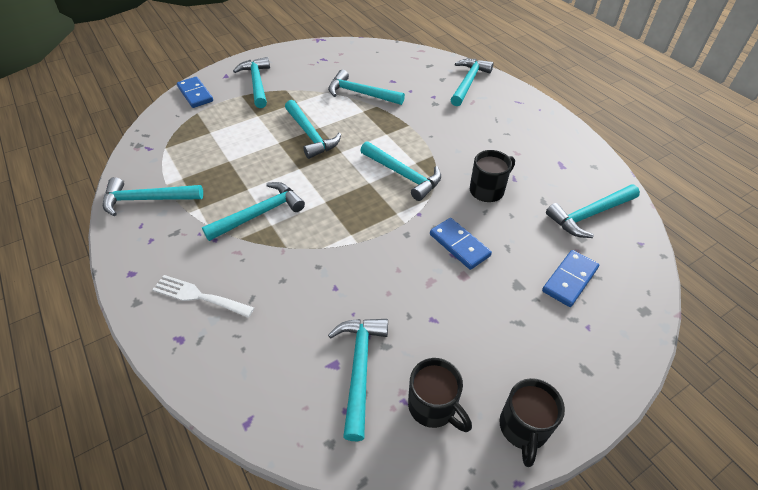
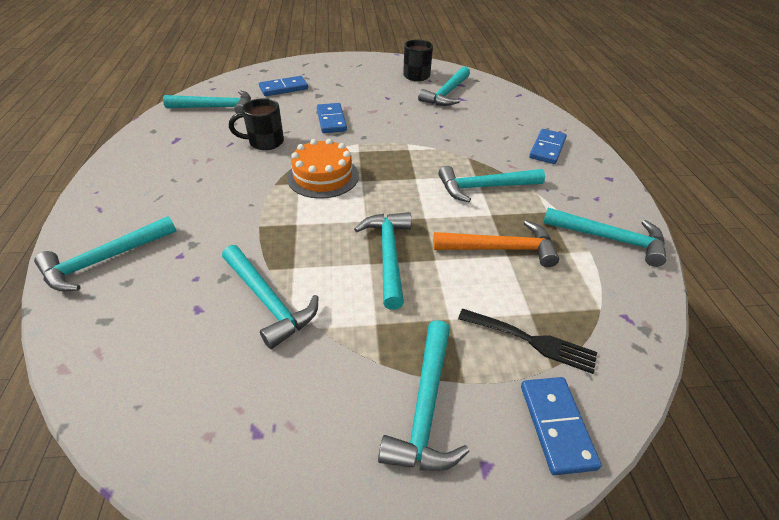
camera: 155 degrees left, 5 degrees down
white fork [152,275,254,318] -> blue domino [529,129,567,164]
turquoise hammer [360,141,441,201] -> orange cake [287,139,359,199]
black mug [500,378,565,467] -> none
none -> orange hammer [433,220,559,267]
none -> black fork [458,308,597,374]

